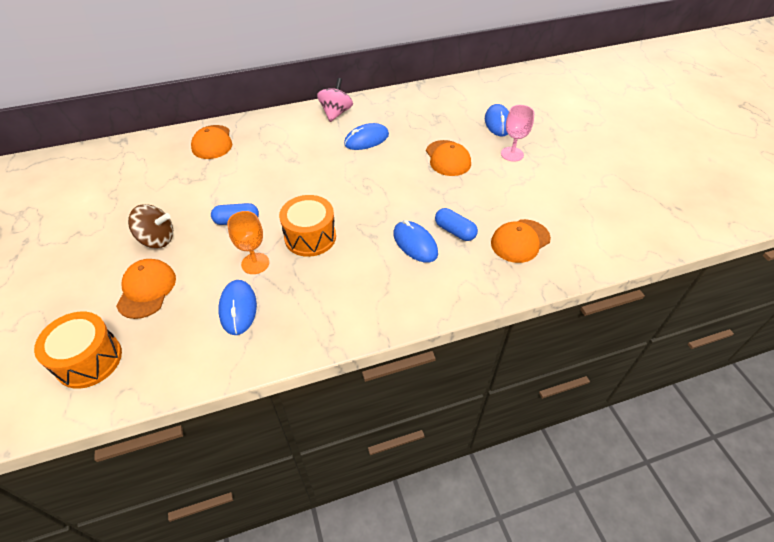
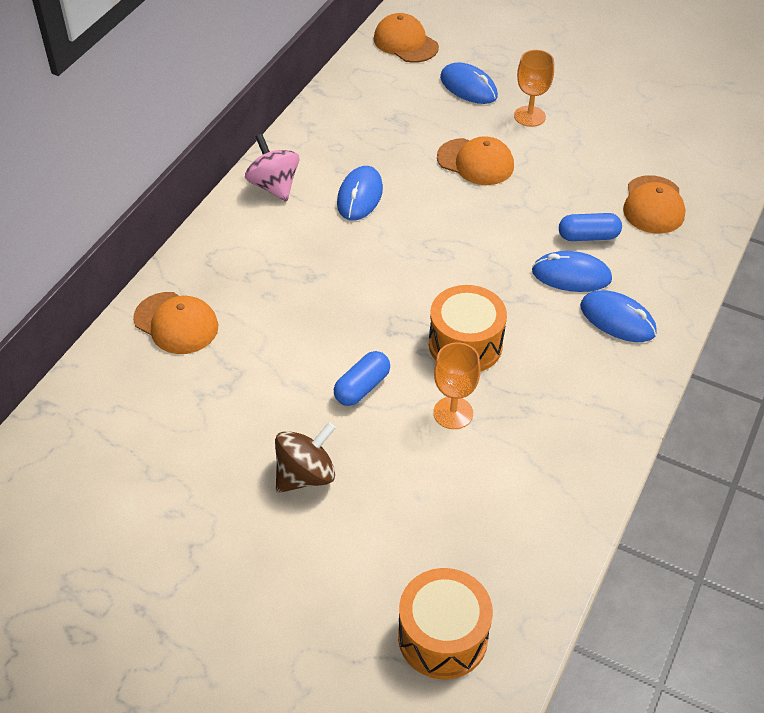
camera: 45 degrees left, 0 degrees up
orange cap [116,259,176,319] -> orange cap moved to [374,13,439,63]
blue mouse [218,280,257,335] -> blue mouse moved to [580,290,657,342]
pink goblet [501,105,535,162] -> orange goblet [514,50,554,127]

